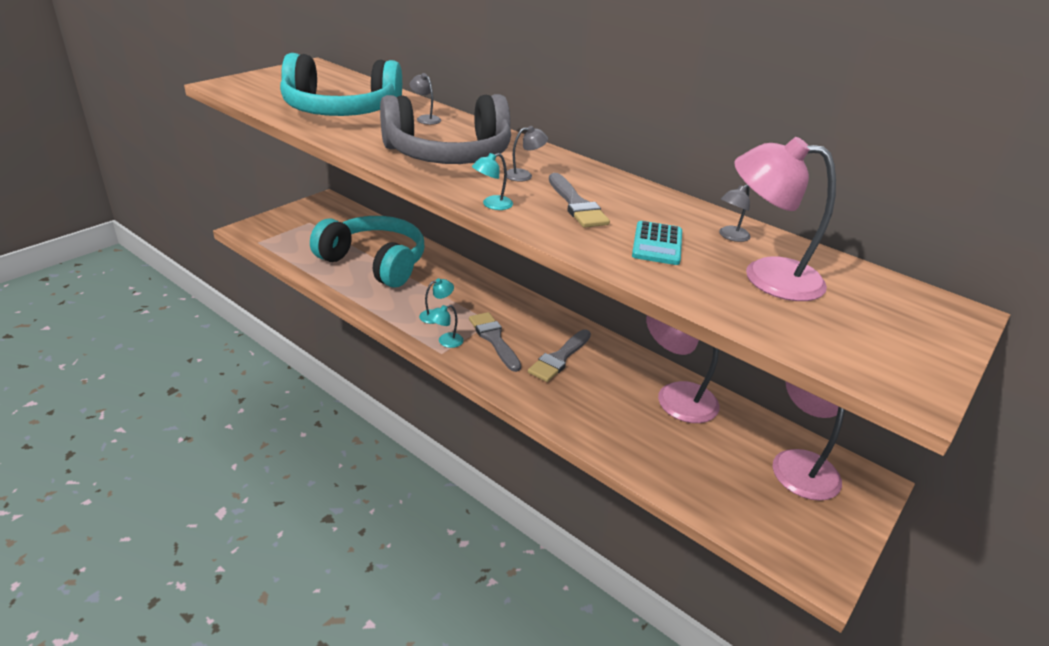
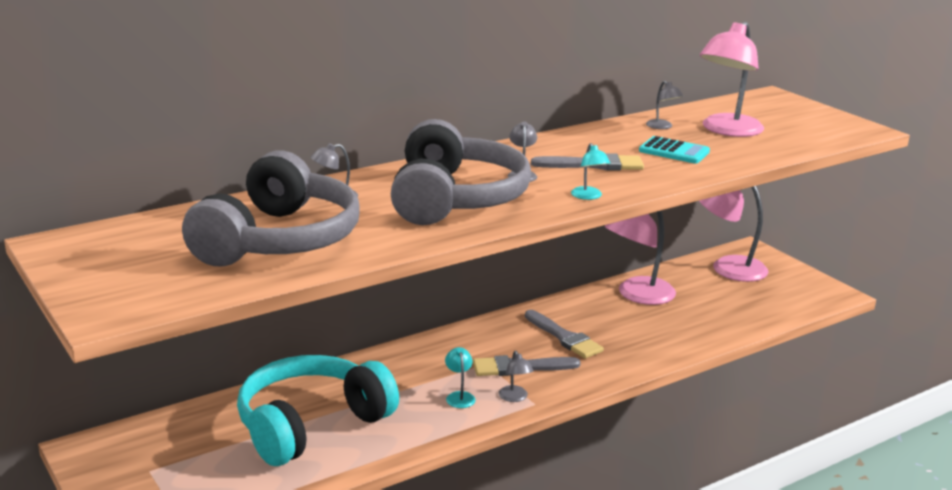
camera: 70 degrees left, 10 degrees down
turquoise headphones [280,53,402,116] -> grey headphones [182,150,360,266]
turquoise lamp [428,305,463,348] -> grey lamp [499,351,533,402]

